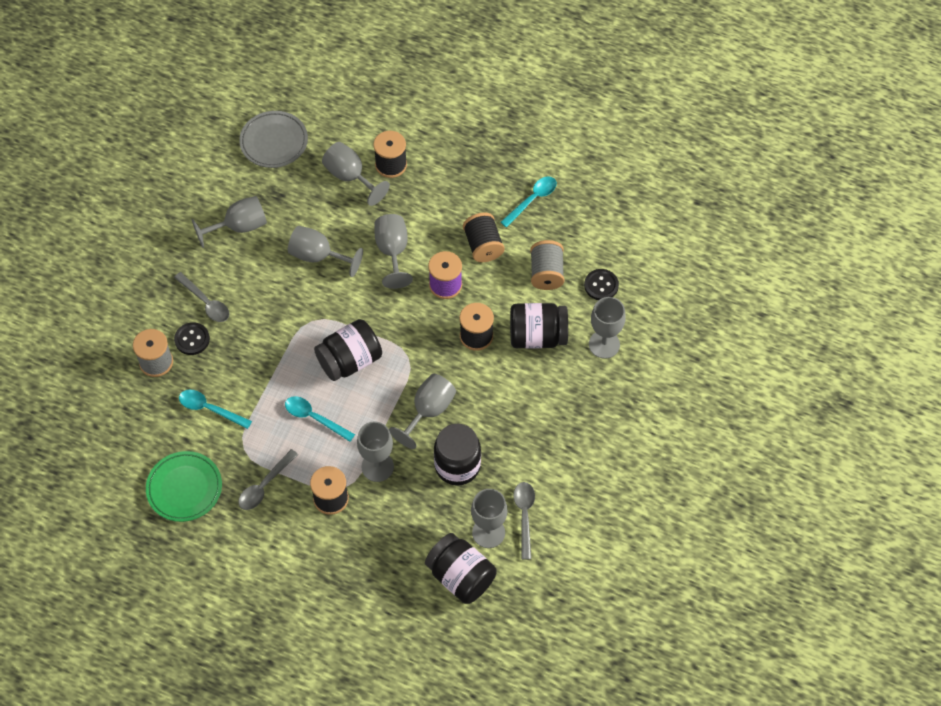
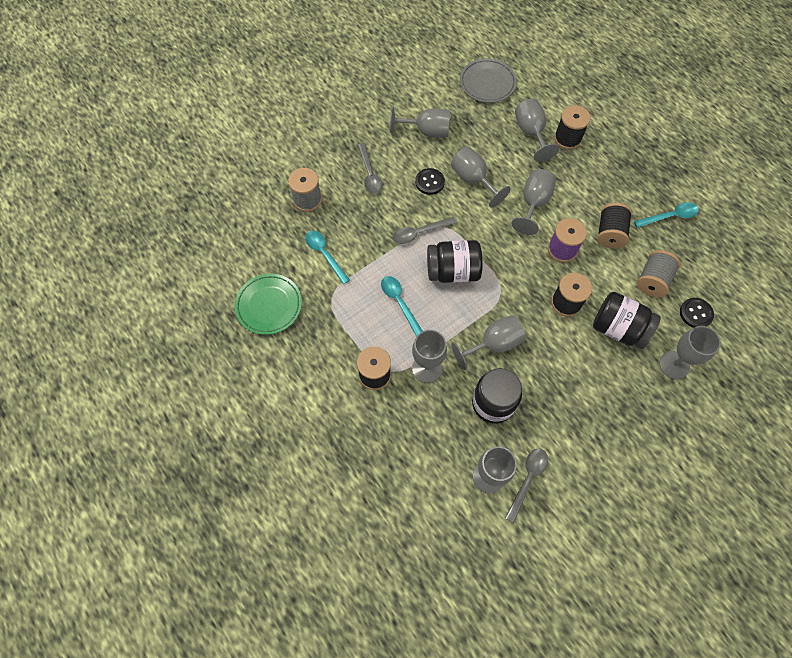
camera: 30 degrees right, 5 degrees up
black button [174,322,210,355] -> black button moved to [415,168,445,195]
grey spoon [238,449,298,510] -> grey spoon moved to [393,217,456,244]
black jar [425,533,497,604] -> none

